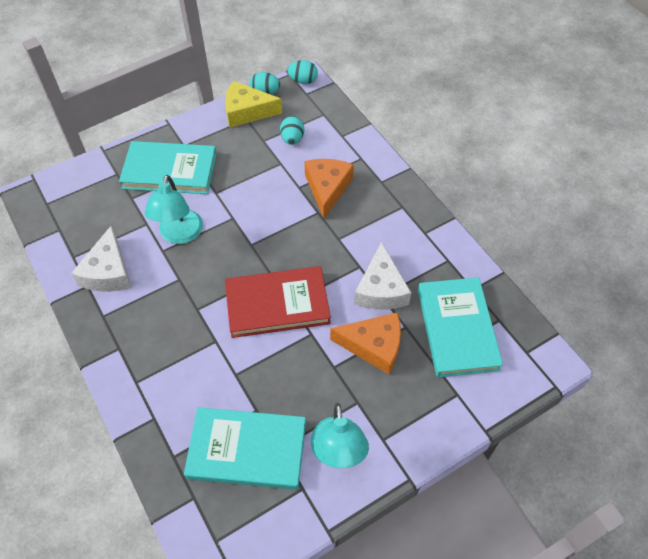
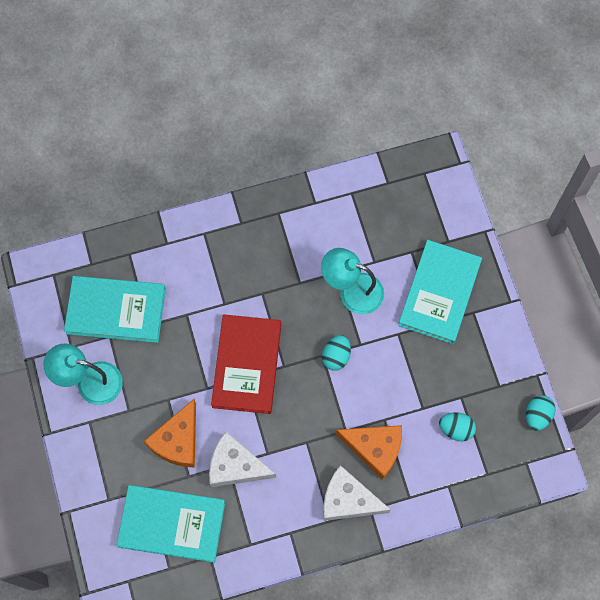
camera: 105 degrees right, 15 degrees up
white cheese [71,226,132,292] -> white cheese moved to [323,465,391,521]
turquoise book [184,407,306,490] -> turquoise book turned 75 degrees clockwise [64,276,166,343]
yellow cheese [225,81,282,128] -> none
turquoise egg [287,60,318,84] -> turquoise egg moved to [322,335,351,371]

